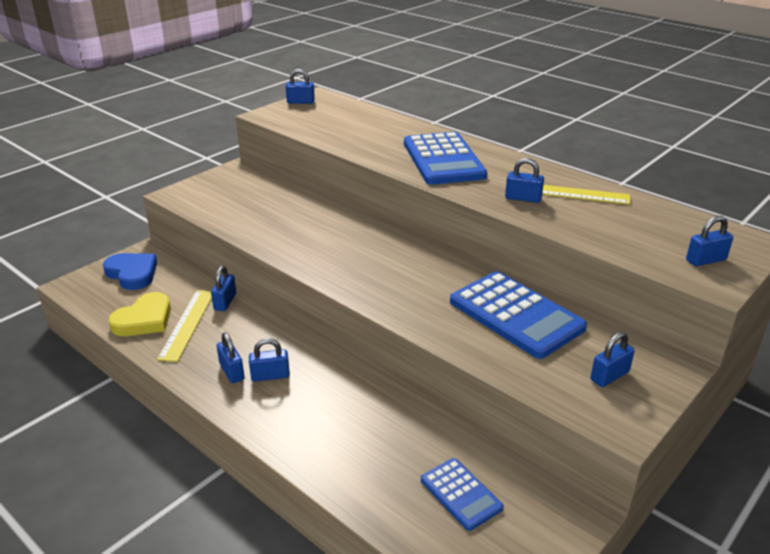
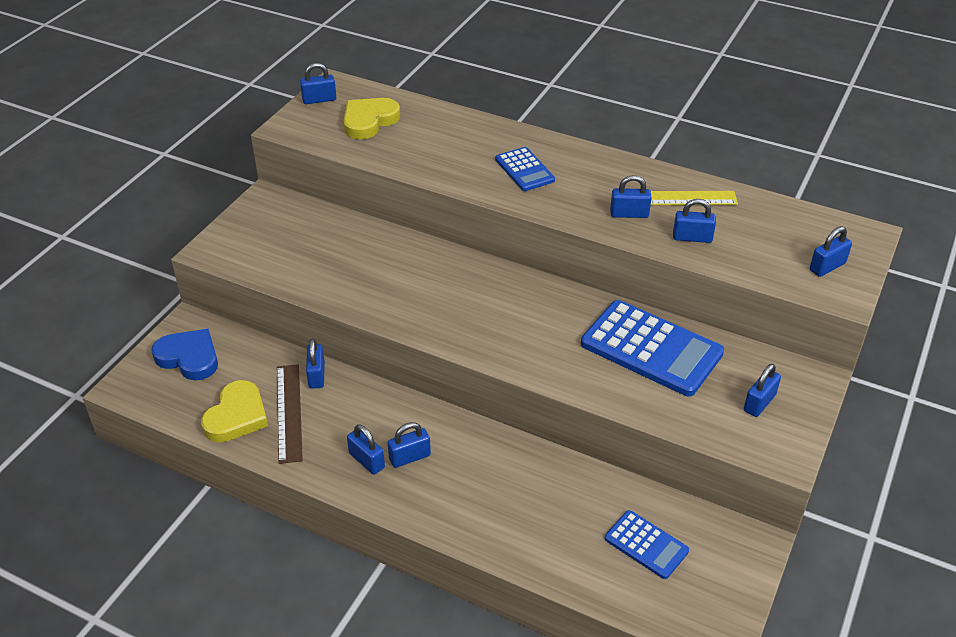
camera: 15 degrees left, 10 degrees up
yellow ruler [157,290,212,362] -> brown ruler [277,364,303,464]
blue calculator [404,132,487,185] -> blue calculator [495,147,555,191], size x0.54
none -> yellow heart [344,98,400,139]
none -> blue padlock [673,199,716,243]

